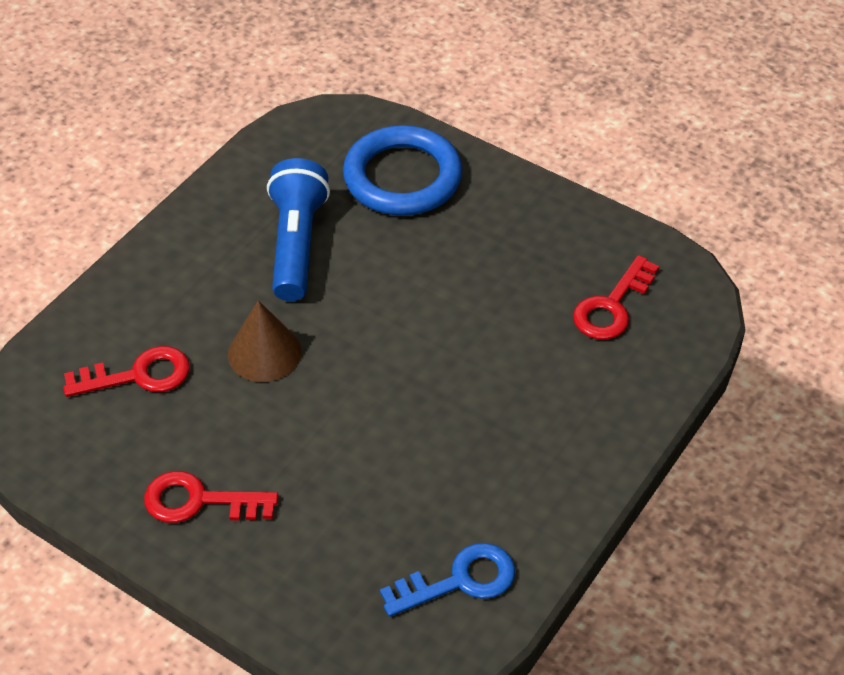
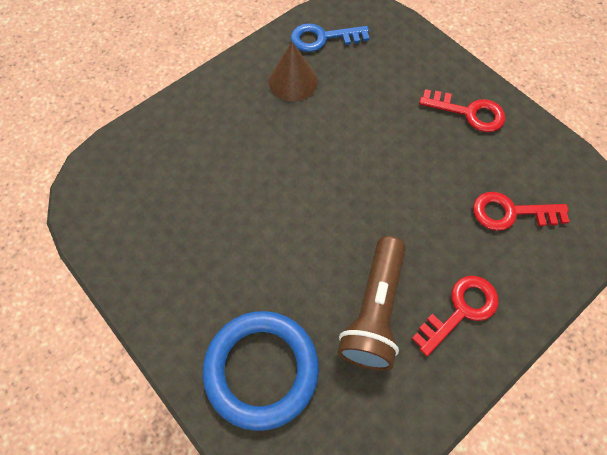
camera: 165 degrees left, 15 degrees up
brown cone [228,300,302,382] -> brown cone moved to [269,42,318,101]
blue flashlight [267,158,330,301] -> brown flashlight [338,236,406,371]
red key [573,255,659,340] -> red key moved to [411,276,499,356]

